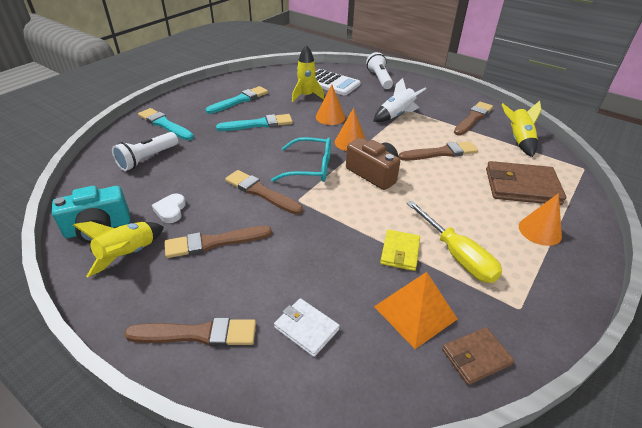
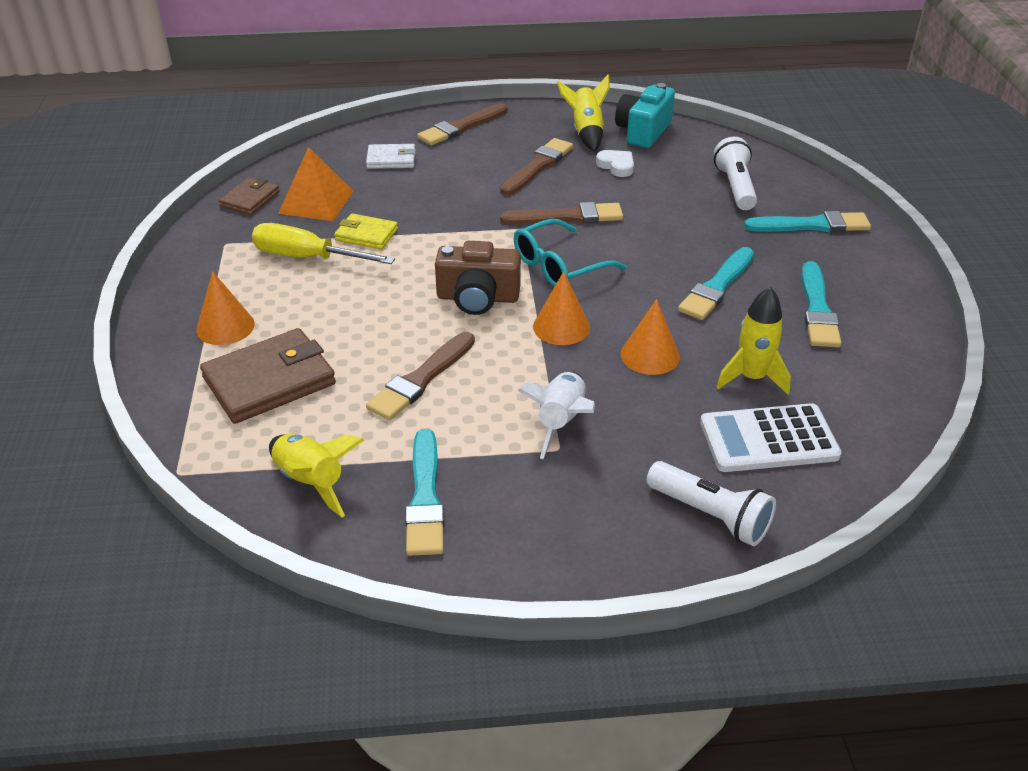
camera: 140 degrees right, 0 degrees up
yellow wallet [380,230,420,271] -> yellow wallet turned 45 degrees counterclockwise [334,213,398,249]
brown brush [454,102,493,136] -> turquoise brush [405,429,444,556]

